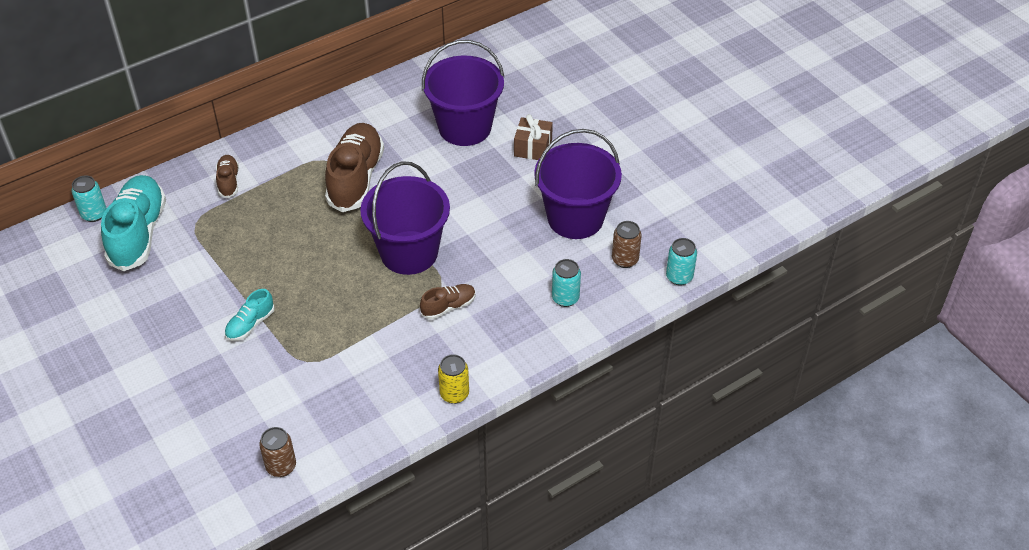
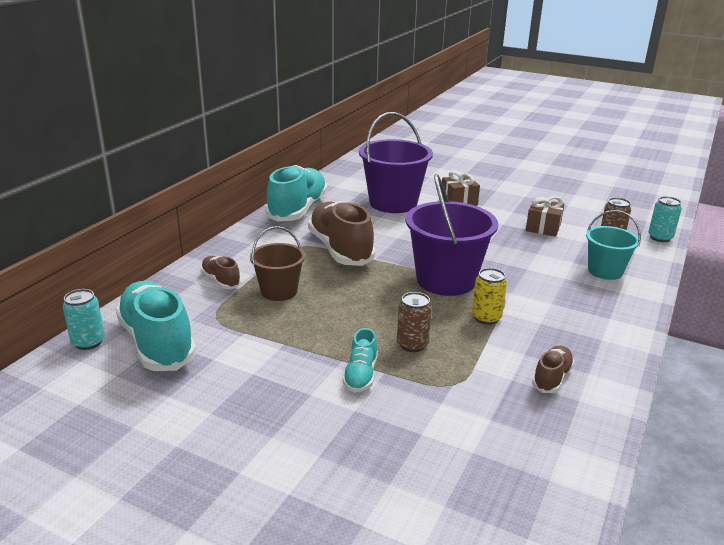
camera: 30 degrees left, 20 degrees down
brown can [259,427,296,477] -> brown can moved to [397,292,432,352]
brown shoe [420,284,476,319] -> brown shoe moved to [532,346,574,393]
yellow can [438,354,469,404] -> yellow can moved to [472,268,507,325]
purple bucket [534,129,622,239] -> brown gift [526,196,564,237]
turquoise can [552,259,581,307] -> turquoise bucket [586,210,641,280]
none -> brown bucket [250,226,305,301]
none -> turquoise shoe [265,165,327,222]

